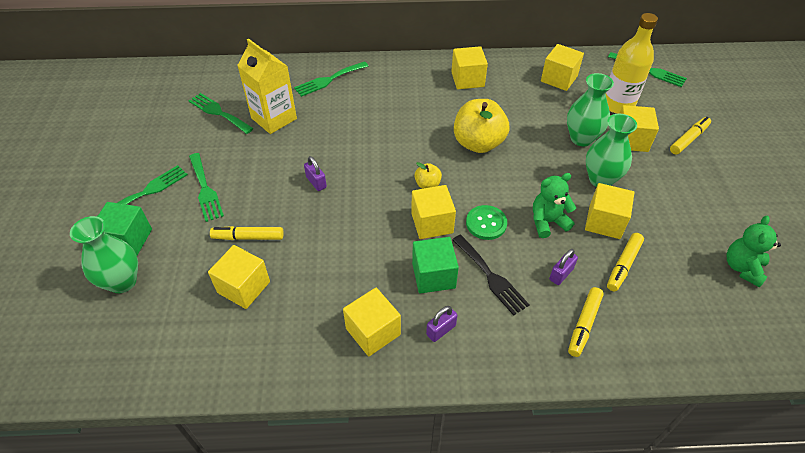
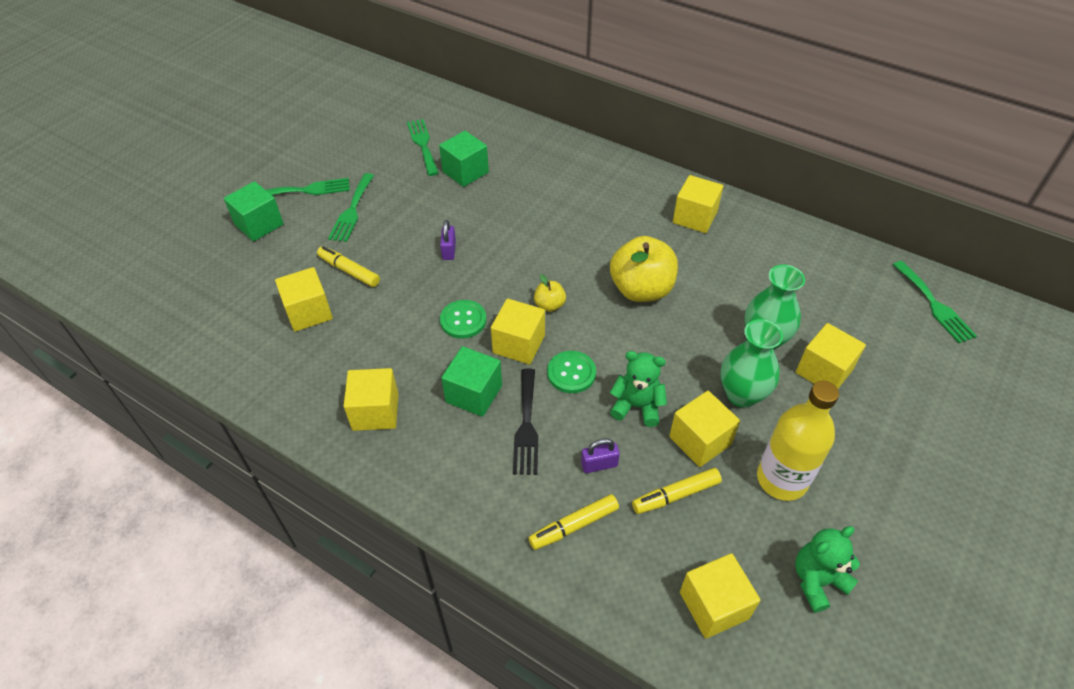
camera: 35 degrees right, 0 degrees up
green vase [70,216,138,293] -> none
yellow carton [237,38,297,134] -> green cube [439,131,489,187]
green fork [294,61,368,97] -> none
purple padlock [426,306,457,342] -> none
yellow cube [541,44,584,91] -> yellow cube moved to [680,553,761,639]
yellow bottle [605,13,658,114] -> yellow bottle moved to [757,381,839,501]
yellow marker [670,117,711,154] -> none
none -> green button [440,300,487,339]

